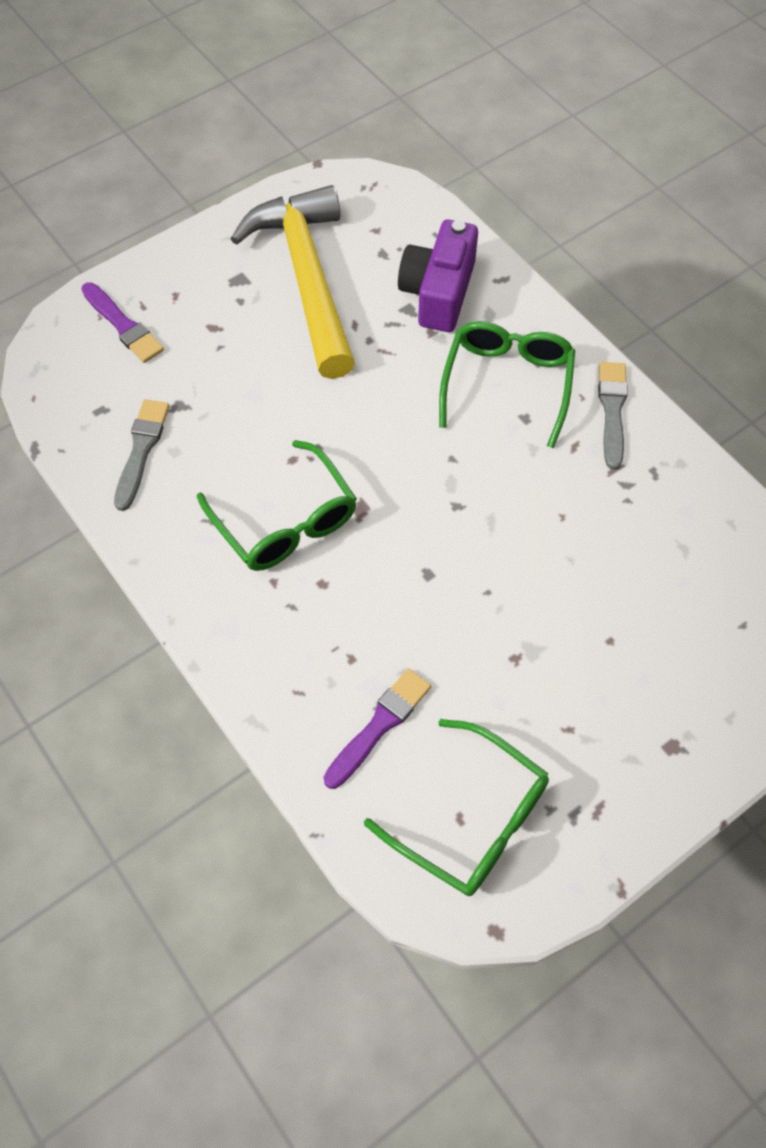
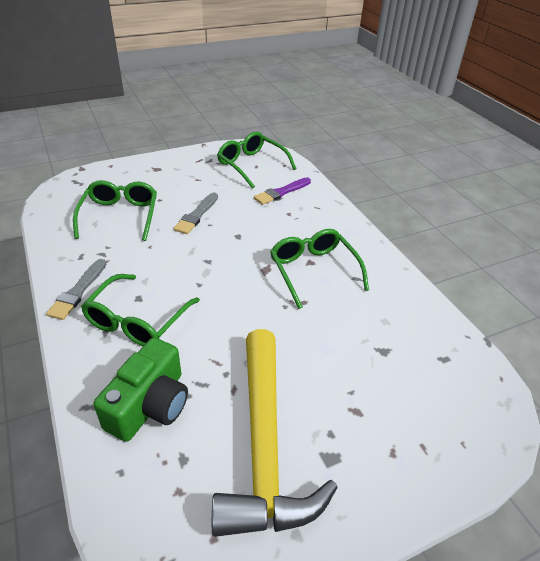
camera: 170 degrees left, 20 degrees down
purple brush [81,282,164,363] -> none
grey brush [114,399,170,511] -> grey brush moved to [174,193,218,234]
purple camera [398,219,478,332] -> green camera [93,337,188,442]
none -> green glasses [73,180,157,241]

